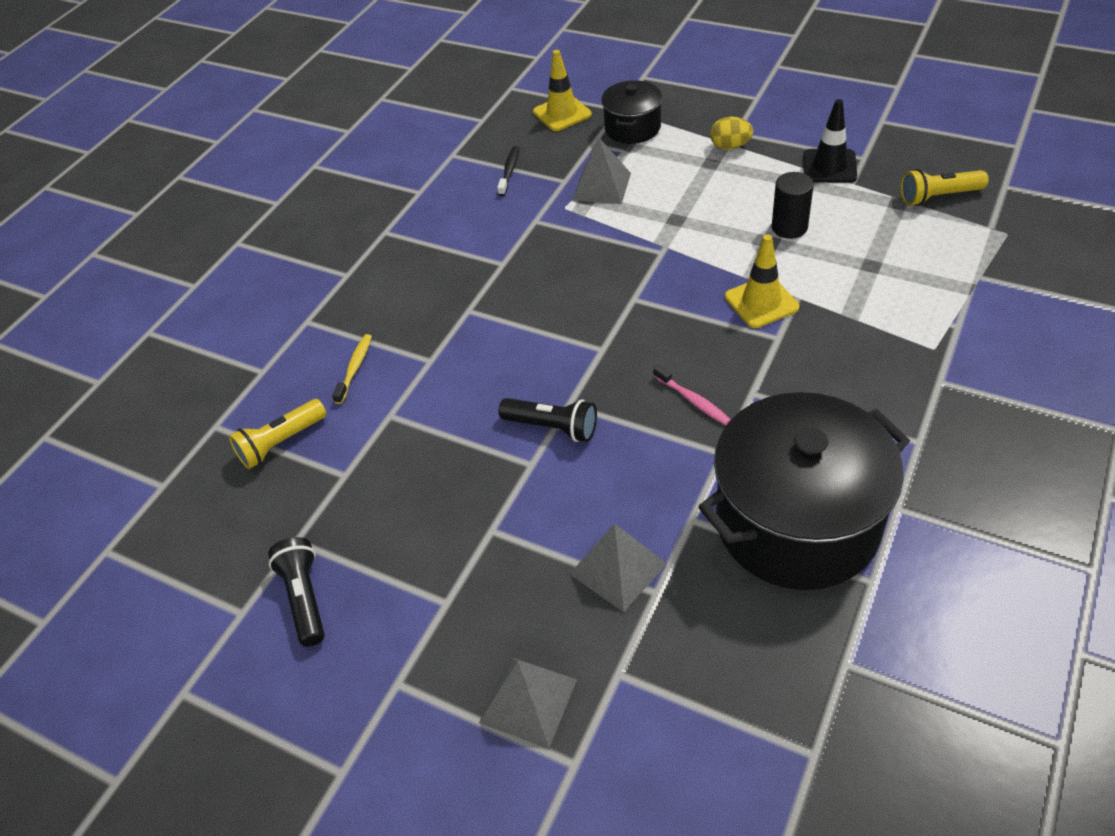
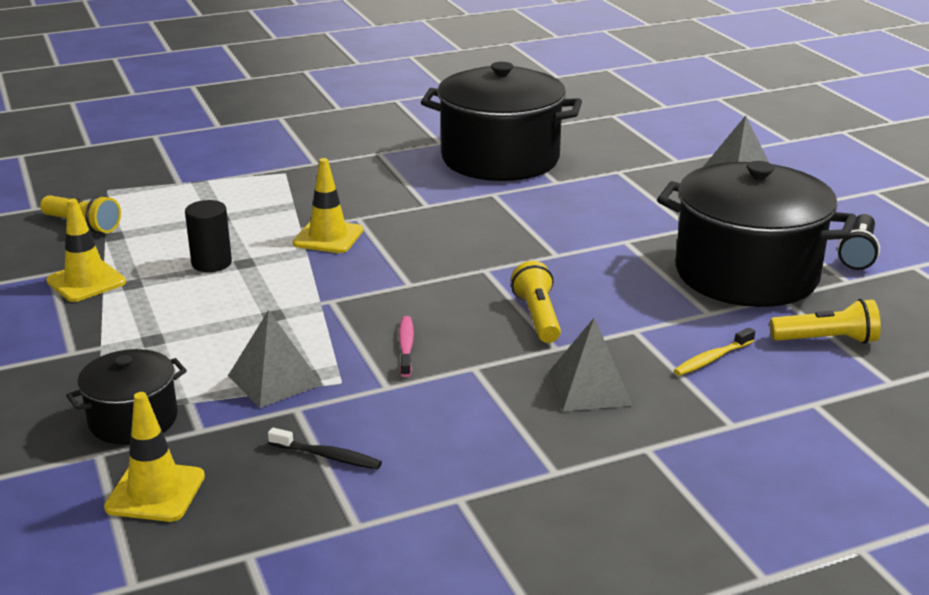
camera: 145 degrees left, 20 degrees down
black toothbrush [497,146,519,196] -> black toothbrush turned 120 degrees counterclockwise [268,428,382,469]
black flashlight [499,398,597,442] -> none
grey pyramid [570,523,667,612] -> grey pyramid moved to [549,318,633,411]
pink toothbrush [653,365,731,425] -> pink toothbrush moved to [399,316,414,377]
yellow egg [710,117,754,150] -> none
black traffic cone [803,99,857,183] -> yellow traffic cone [46,199,126,302]
none -> yellow flashlight [511,261,561,343]
none -> black pot [657,161,856,307]

